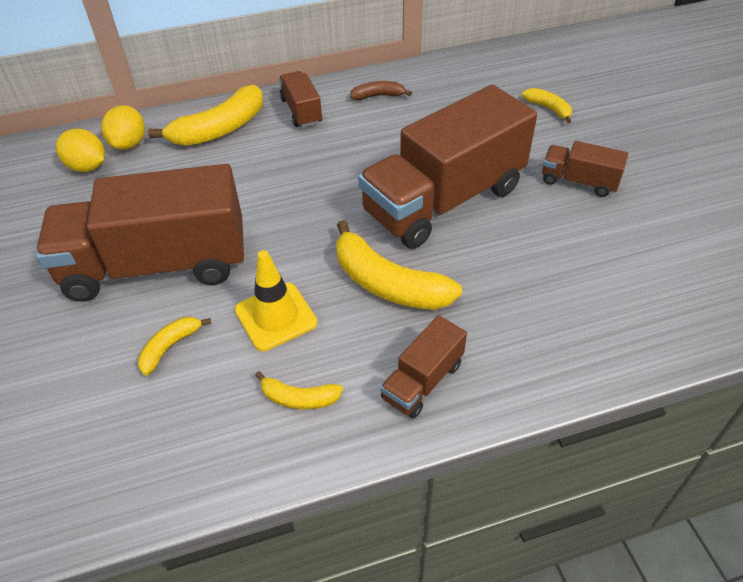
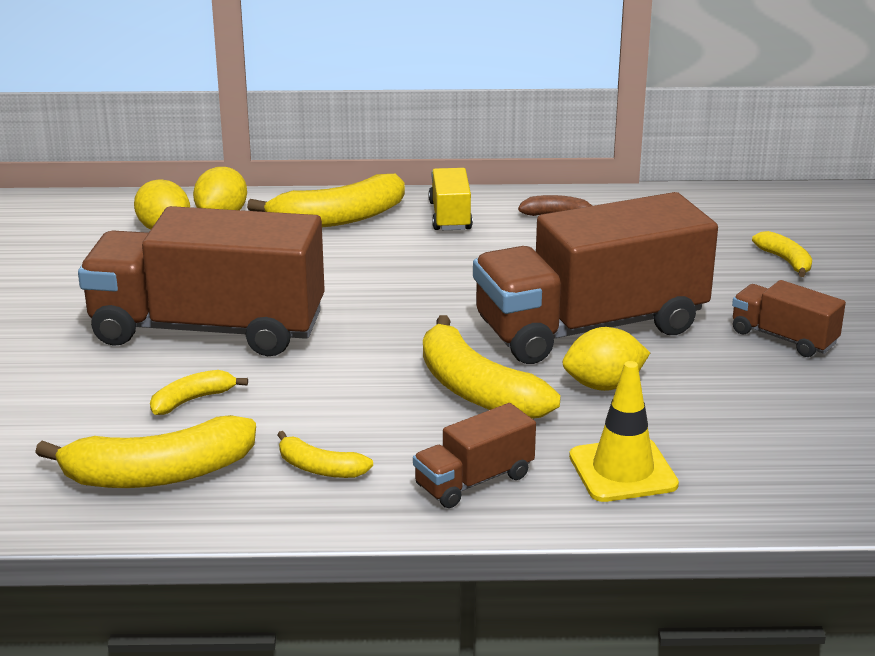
camera: 15 degrees right, 20 degrees down
yellow traffic cone [235,250,317,351] -> yellow traffic cone moved to [569,361,679,502]
brown truck [279,71,322,128] -> yellow truck [428,168,473,230]
none -> yellow banana [35,415,256,488]
none -> yellow lemon [563,327,650,391]

